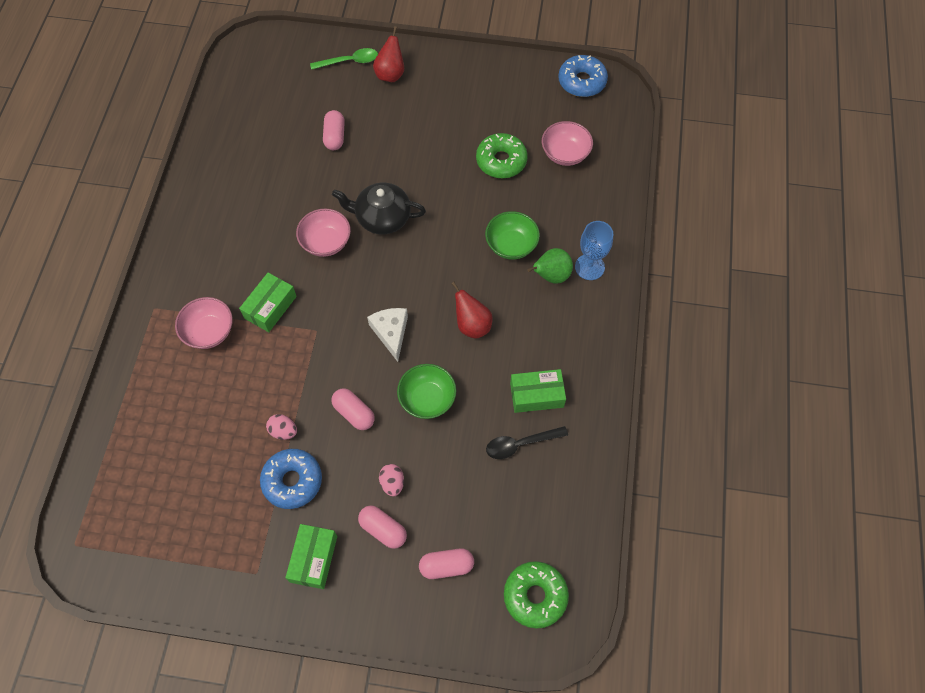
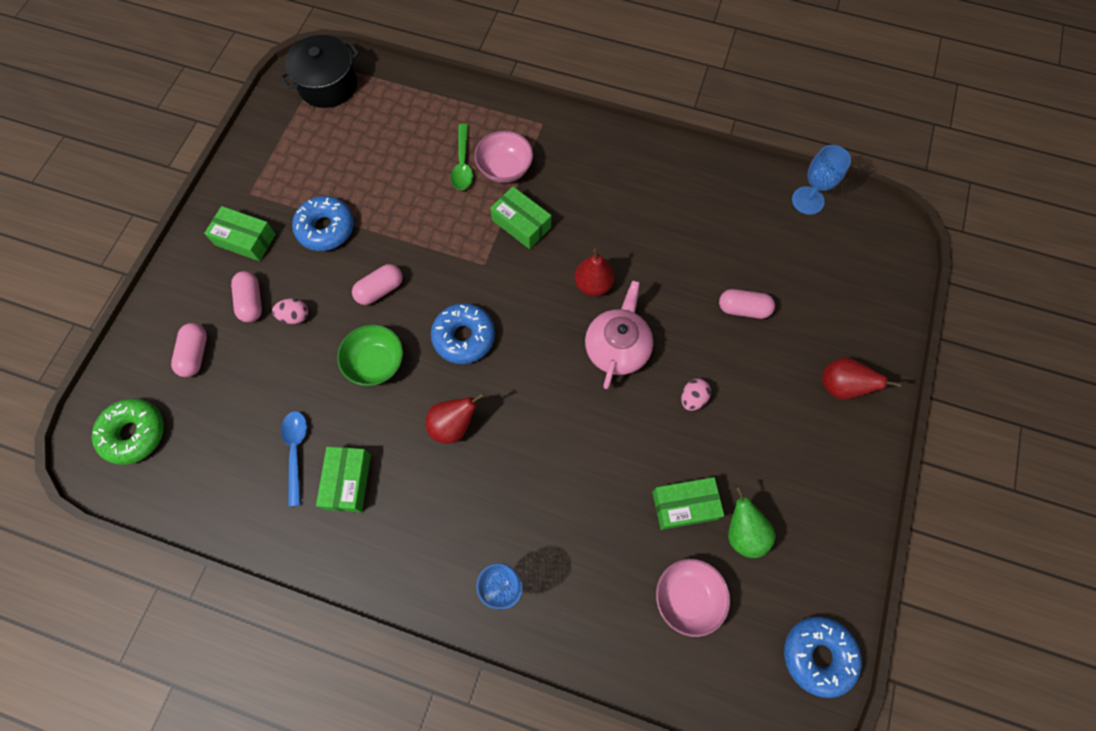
camera: 100 degrees right, 5 degrees up
pink egg [266,414,297,440] -> pink egg moved to [681,379,711,411]
pink bowl [296,209,351,257] -> red pear [575,249,614,296]
green spoon [310,48,378,70] -> green spoon moved to [450,124,473,190]
black teapot [332,183,426,234] -> pink teapot [585,280,653,389]
pink capsule [358,506,407,549] -> pink capsule turned 60 degrees counterclockwise [231,271,262,322]
white cheese [367,308,408,362] -> blue donut [431,303,495,364]
green donut [476,133,528,178] -> green box [652,477,724,530]
green bowl [485,211,540,259] -> none
black spoon [486,426,568,459] -> blue spoon [281,411,307,507]
green pear [527,248,573,283] -> green pear moved to [728,486,776,558]
none -> black pot [280,35,360,108]
none -> blue goblet [792,145,851,215]

